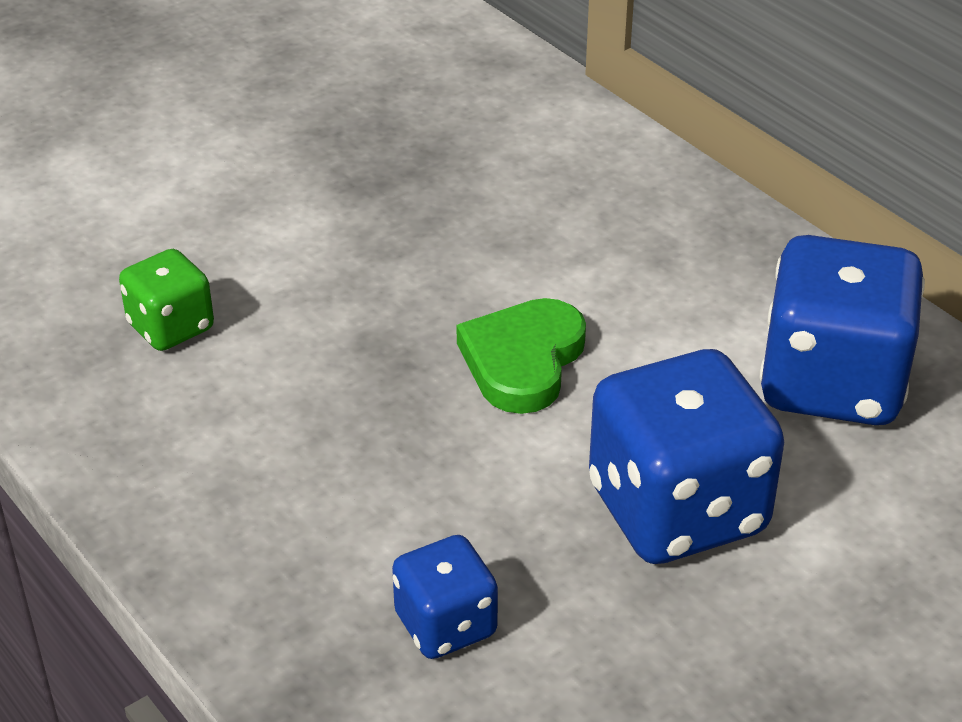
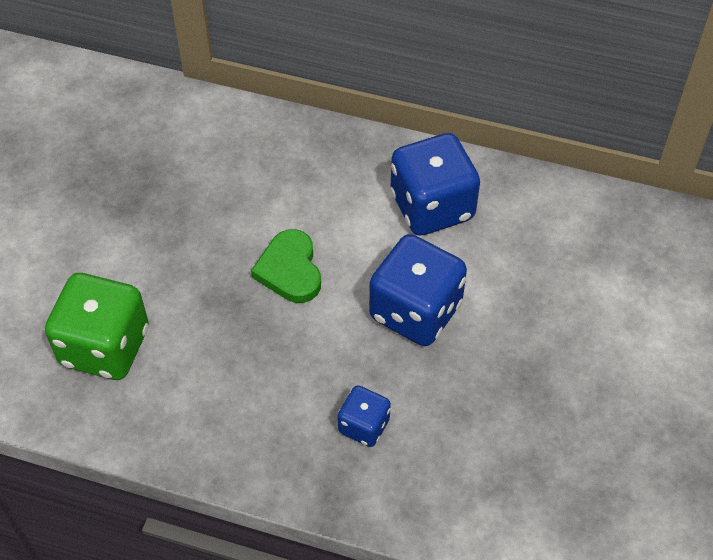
camera: 35 degrees left, 15 degrees up
green dice [119,249,214,351] -> green dice [45,273,149,380], size x1.88

